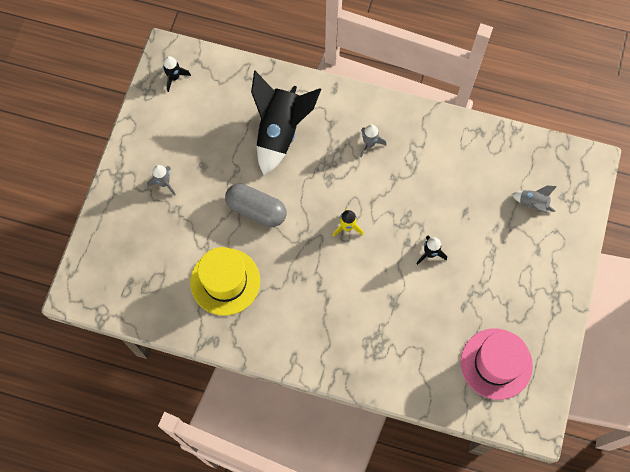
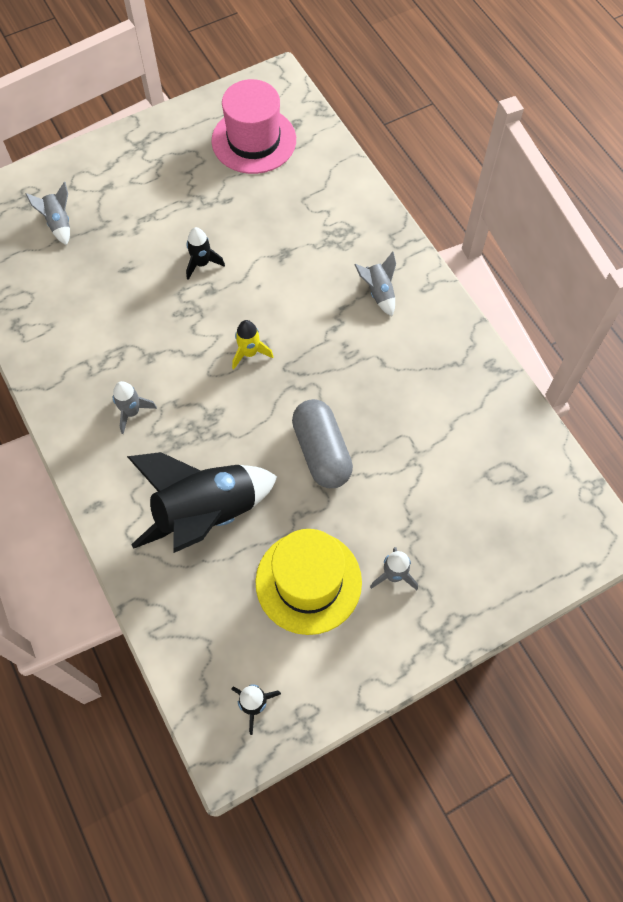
camera: 135 degrees left, 5 degrees down
yellow hat [190,247,260,316] -> yellow hat moved to [255,529,362,635]
none -> grey rocket [354,252,396,316]

